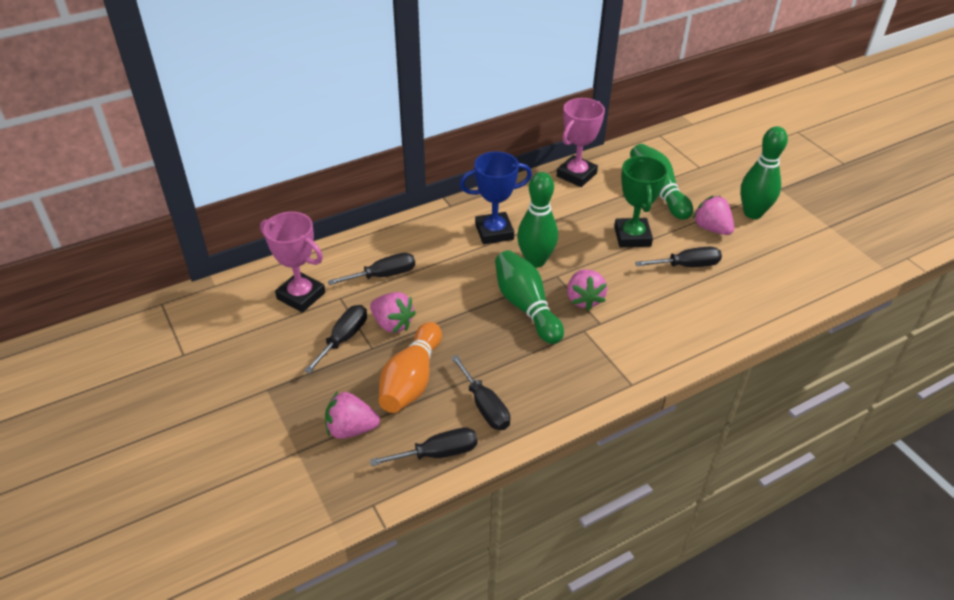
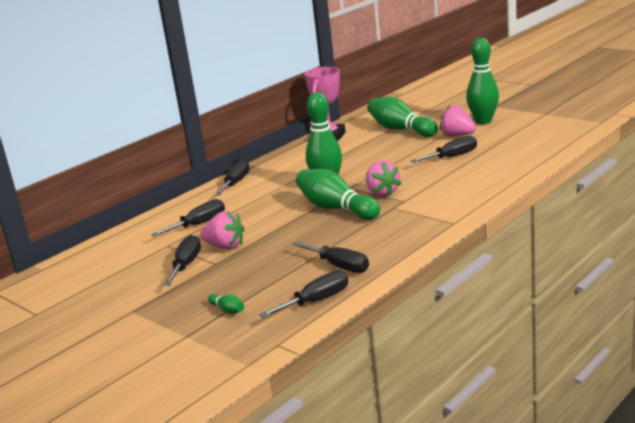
camera: 15 degrees left, 20 degrees down
pink trophy [260,212,325,313] -> none
pink strawberry [325,391,380,439] -> green bowling pin [208,294,244,314]
orange bowling pin [379,322,442,413] -> none
blue trophy [460,151,532,244] -> none
green trophy [614,155,668,247] -> none
none -> black screwdriver [214,159,250,196]

